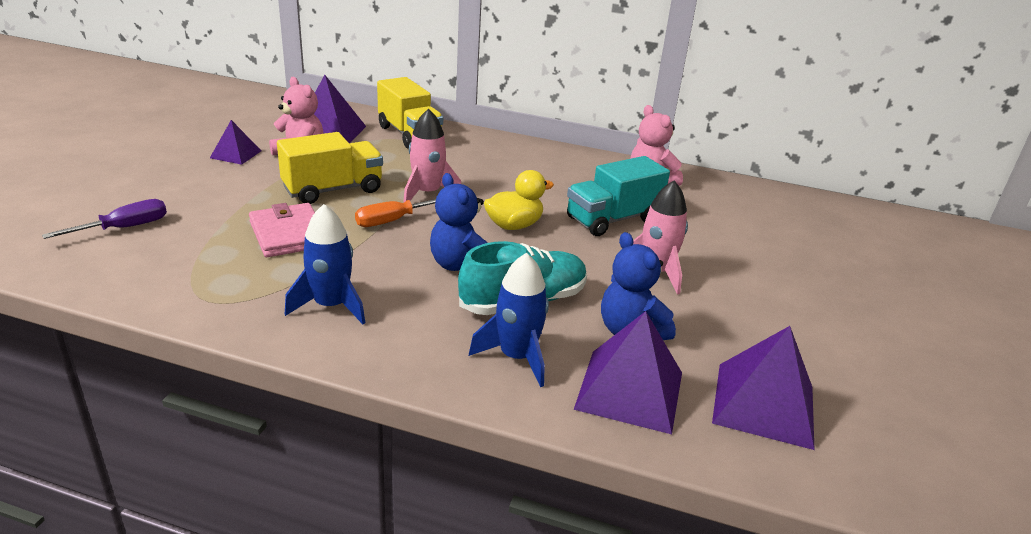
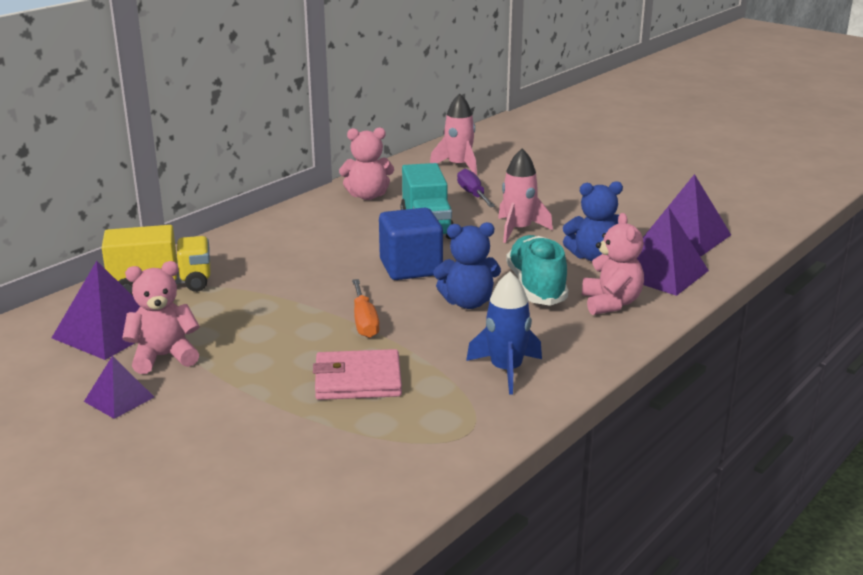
camera: 65 degrees left, 5 degrees down
purple screwdriver [42,199,167,239] -> purple screwdriver moved to [457,169,495,207]
yellow truck [277,132,383,204] -> none
pink rocket [403,108,461,203] -> pink rocket moved to [430,94,477,175]
blue rocket [469,253,549,387] -> pink teddy bear [582,213,644,315]
yellow duck [484,170,554,230] -> blue cube [379,208,443,280]

